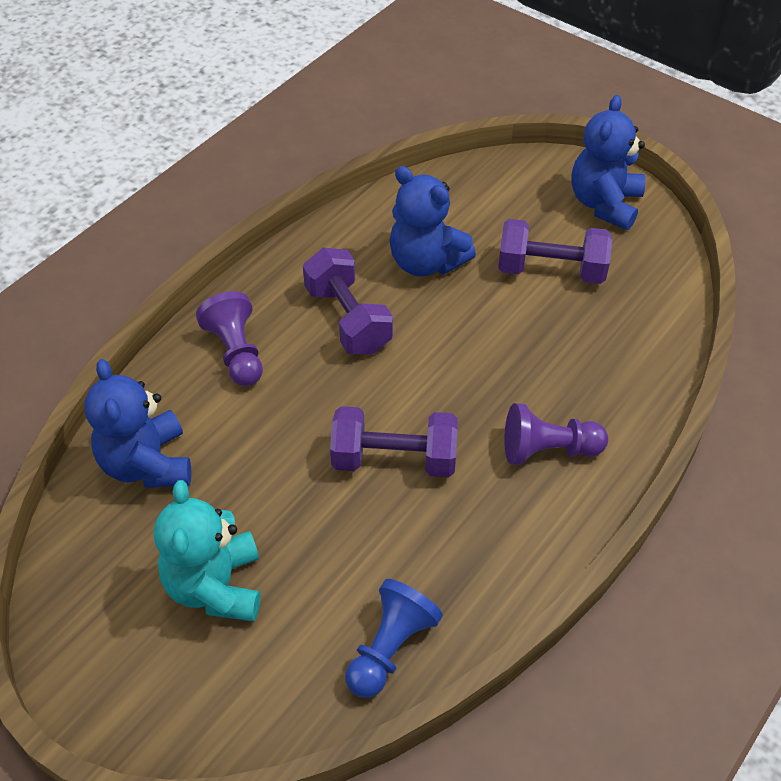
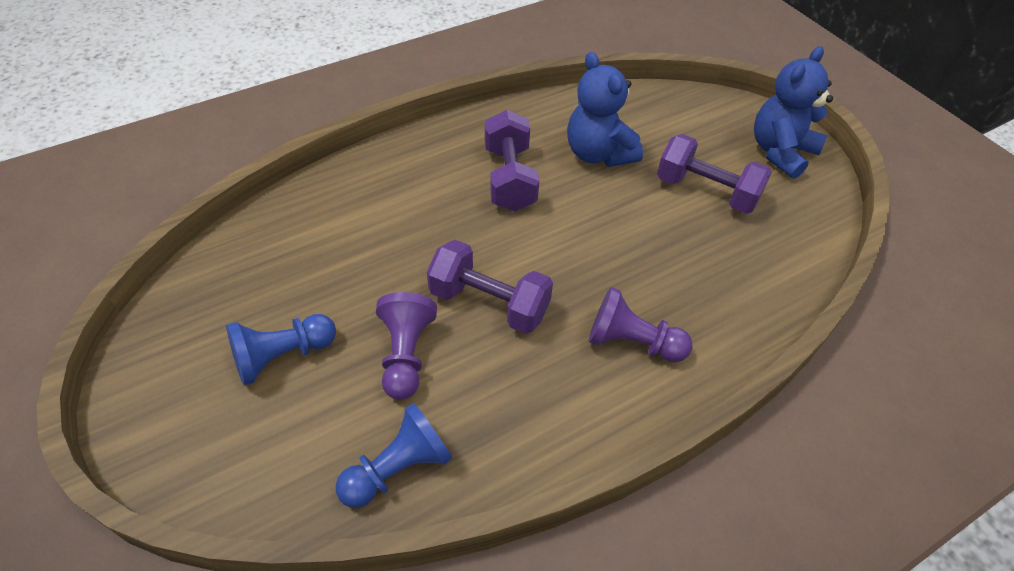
camera: 20 degrees right, 0 degrees up
blue teddy bear [85,359,191,488] -> none
turquoise teddy bear [154,480,260,622] -> blue pawn [226,314,336,386]
purple pawn [196,291,263,386] -> purple pawn moved to [376,292,437,400]

